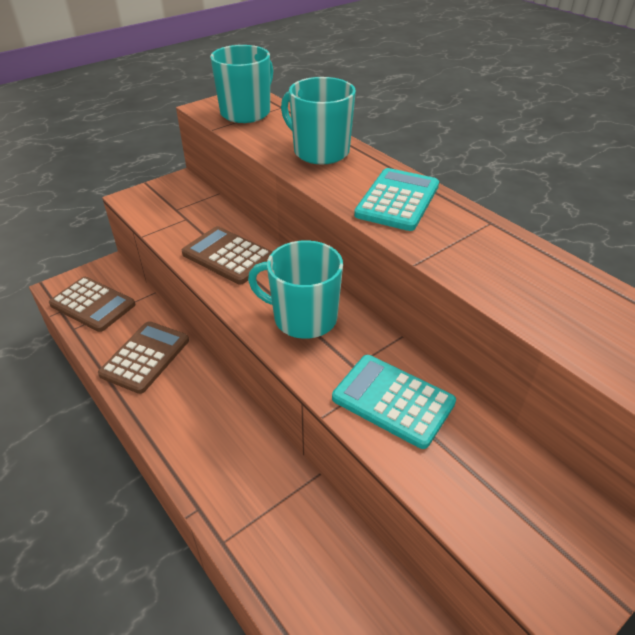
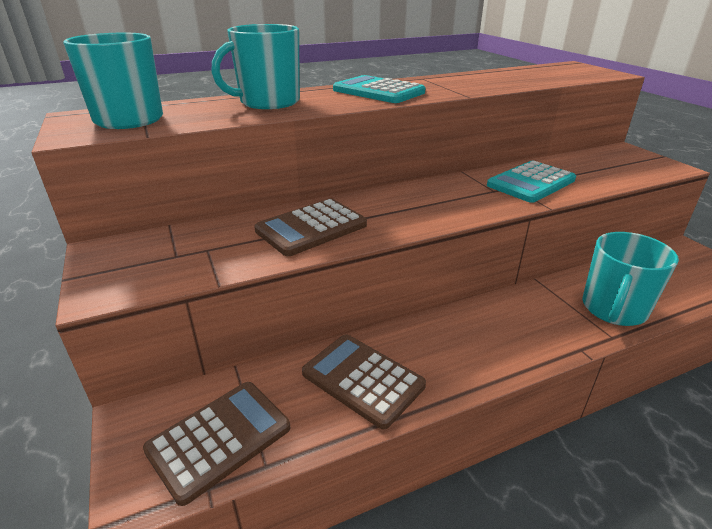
camera: 75 degrees left, 10 degrees down
turquoise mug [248,240,343,339] -> turquoise mug moved to [582,232,679,326]

